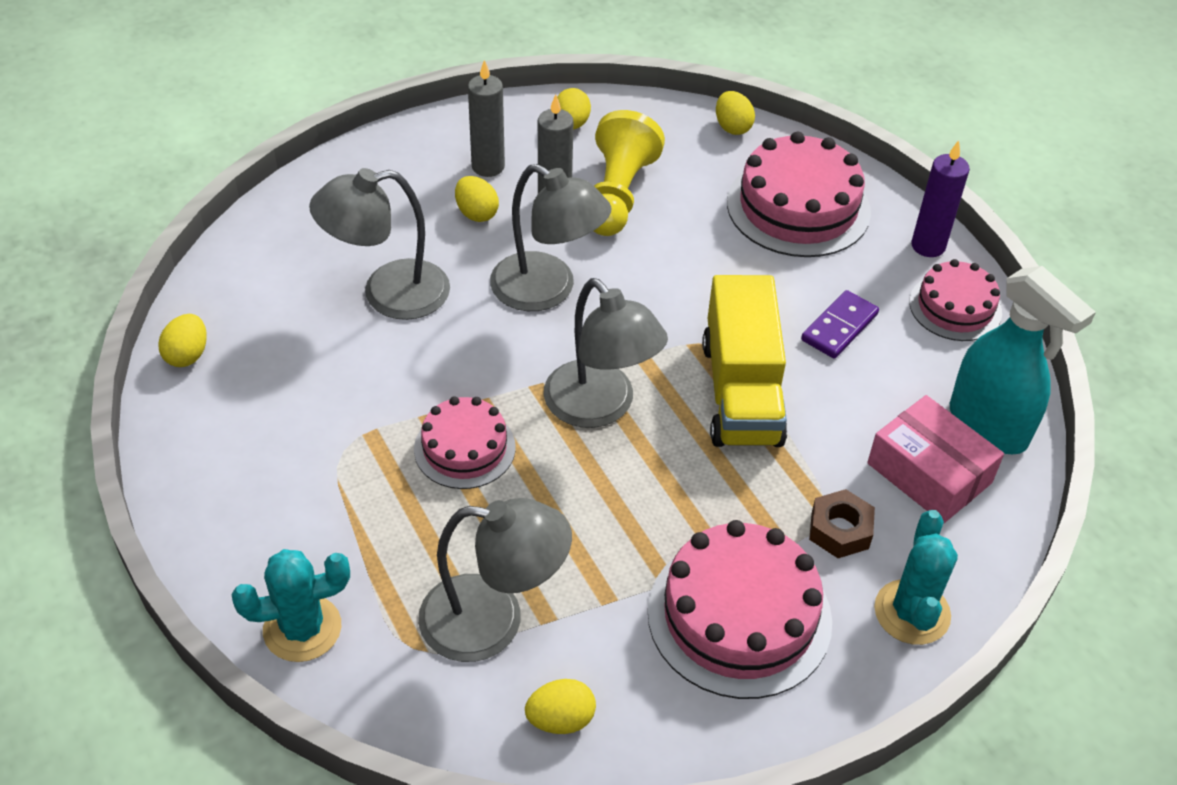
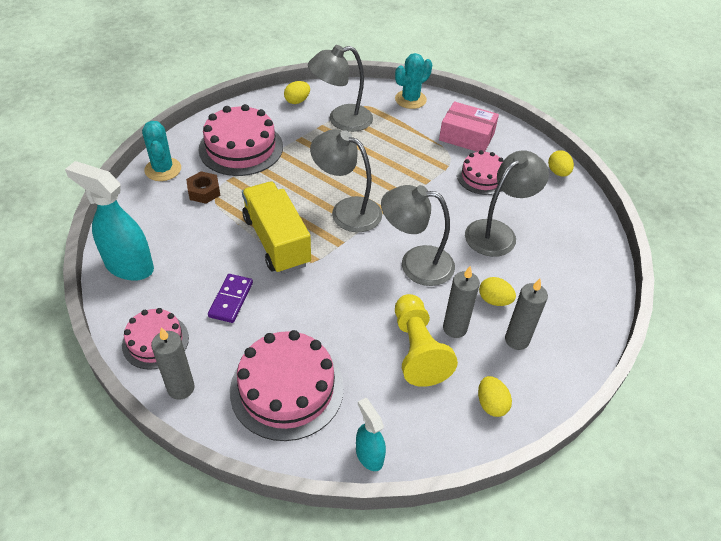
camera: 155 degrees right, 0 degrees up
pink cake [414,396,516,489] -> pink cake moved to [457,150,504,195]
yellow egg [716,91,755,135] -> turquoise spray bottle [356,398,386,471]
pink box [867,395,1004,524] -> pink box moved to [439,101,499,152]
purple candle [911,140,970,257] -> grey candle [151,327,195,400]

